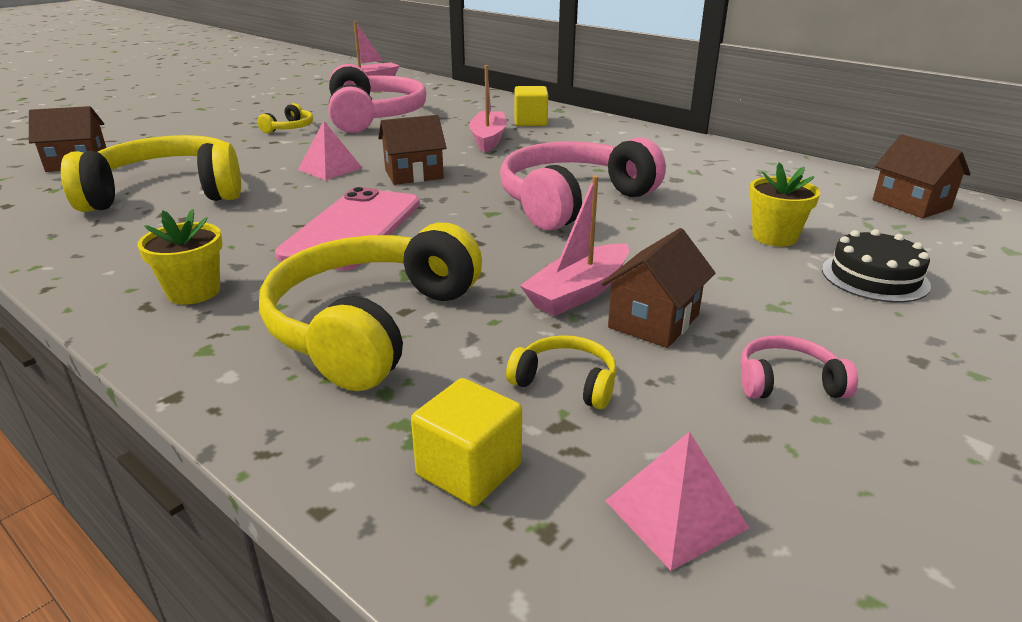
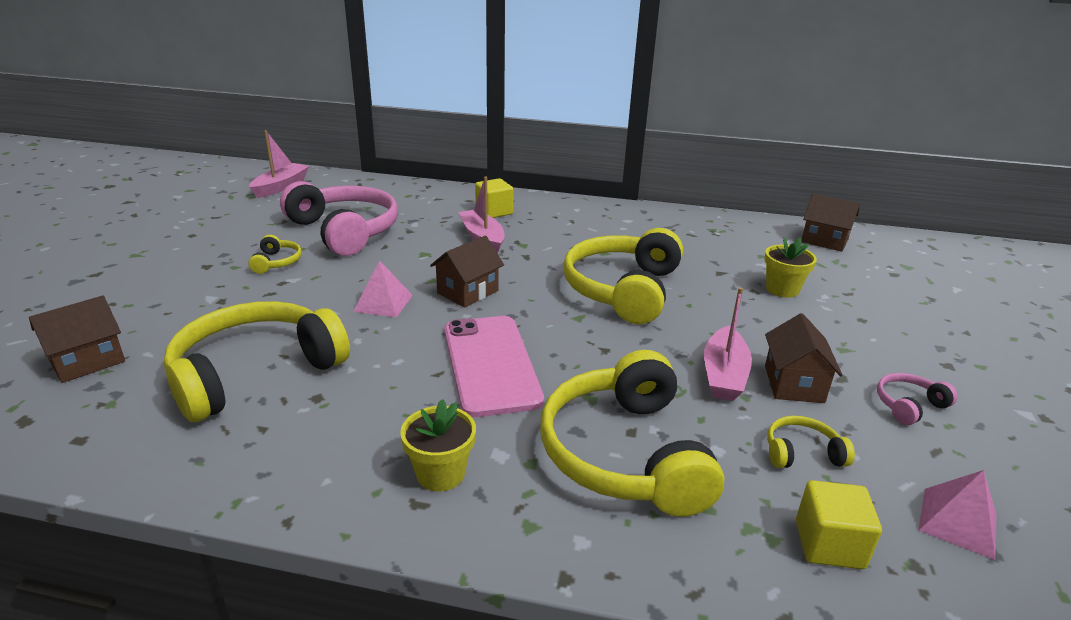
camera: 30 degrees left, 0 degrees up
pink headphones [500,137,666,231] -> yellow headphones [563,228,683,324]
black cake [822,229,931,303] -> none

